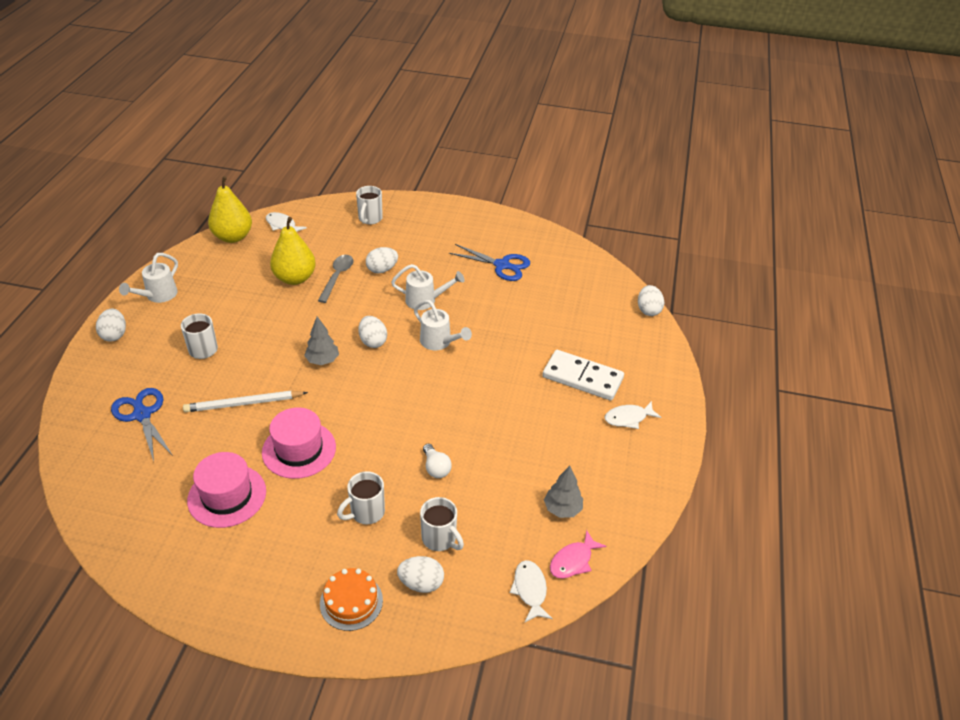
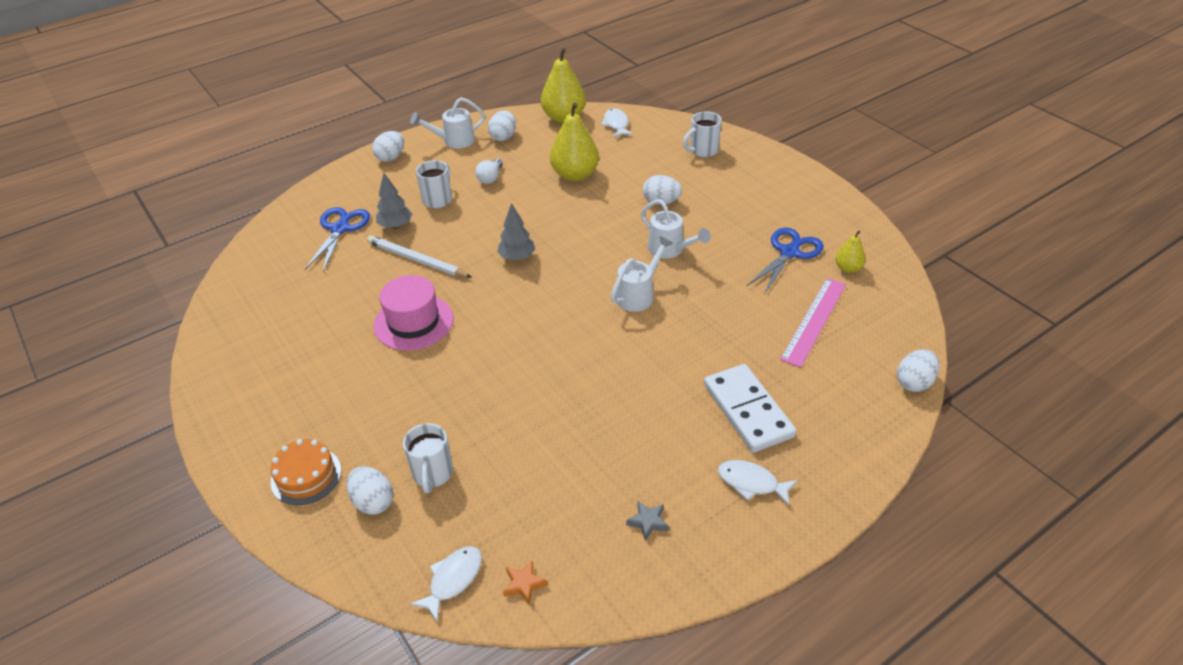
camera: 45 degrees right, 0 degrees up
pink hat [187,452,266,528] -> none
grey spoon [318,255,353,303] -> none
white mug [337,471,385,525] -> none
white egg [359,316,387,348] -> white egg moved to [488,110,516,141]
white watering can [414,300,472,350] -> white watering can turned 135 degrees counterclockwise [611,236,673,312]
white light bulb [423,444,452,478] -> white light bulb moved to [475,159,503,184]
blue scissors [449,244,530,281] -> blue scissors turned 120 degrees counterclockwise [747,228,824,294]
grey tree [544,466,583,518] -> grey tree moved to [376,173,412,229]
pink fish [550,530,606,578] -> orange star [503,560,548,605]
none -> grey star [626,501,669,541]
none -> pink ruler [780,278,846,368]
none -> yellow pear [835,231,866,273]

